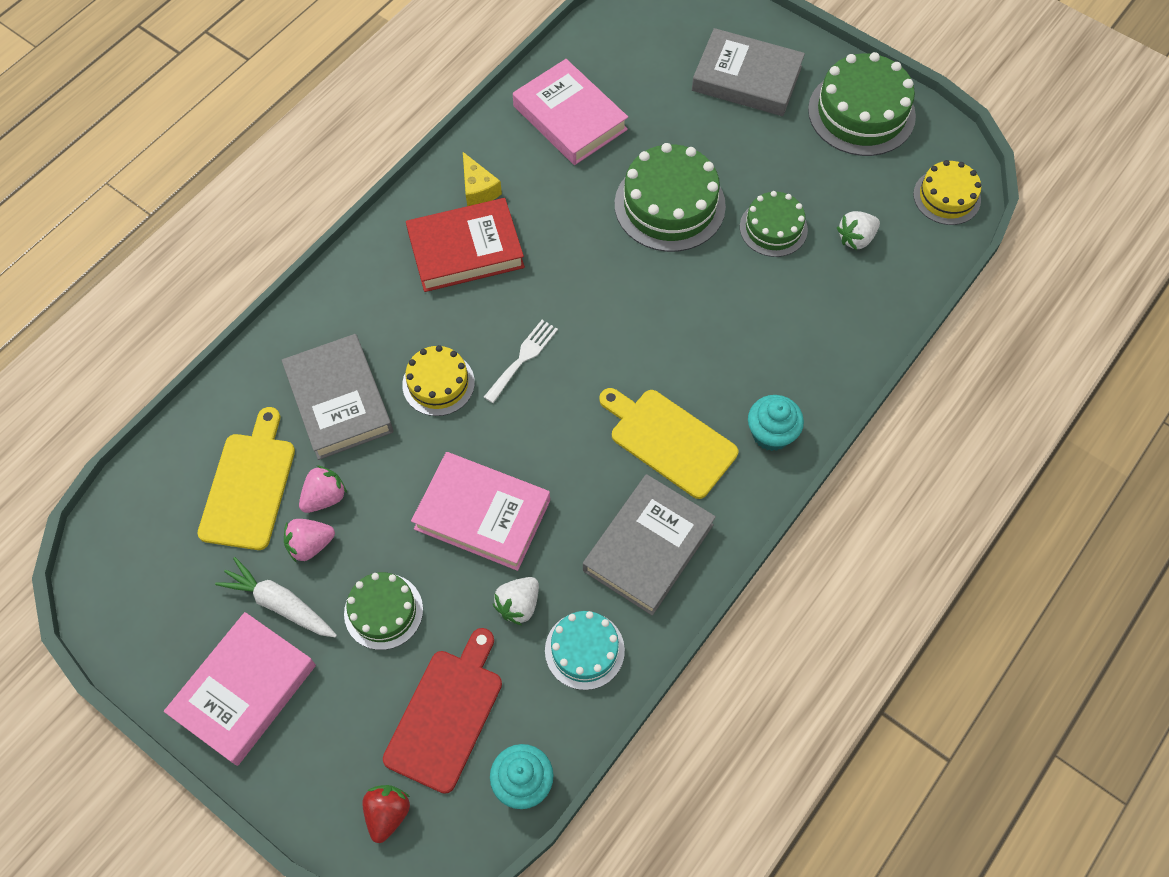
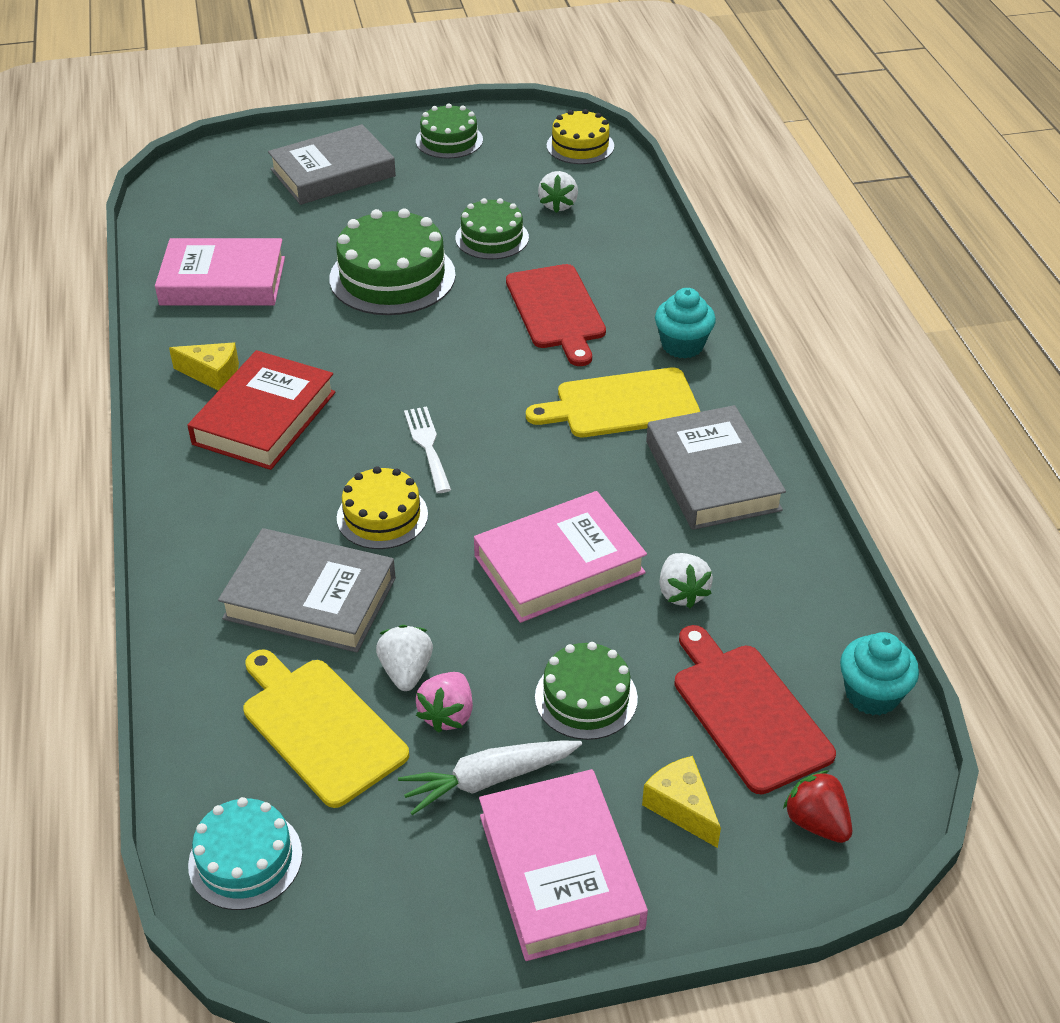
camera: 50 degrees left, 20 degrees down
pink strawberry [299,465,347,513] -> white strawberry [376,625,433,691]
turquoise cake [545,611,625,690] -> turquoise cake moved to [188,797,302,910]
green cake [808,52,916,156] -> green cake [416,103,483,159], size x0.60
none -> red cutting board [506,264,606,366]
none -> yellow cheese [642,756,721,848]

